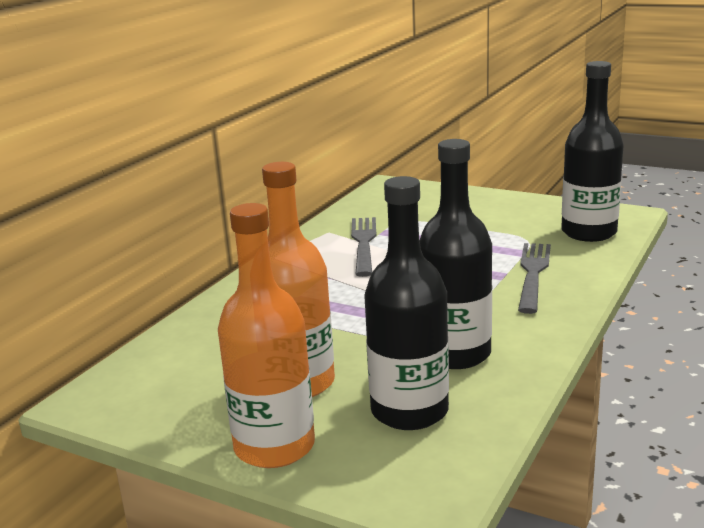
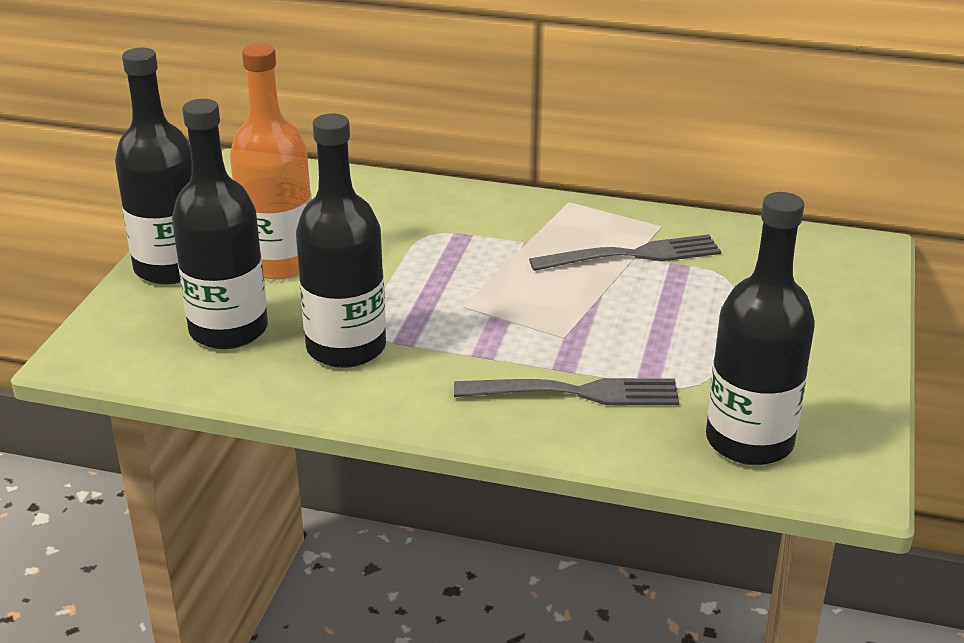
camera: 75 degrees right, 10 degrees up
orange bottle [218,203,315,468] -> black bottle [115,48,192,284]

